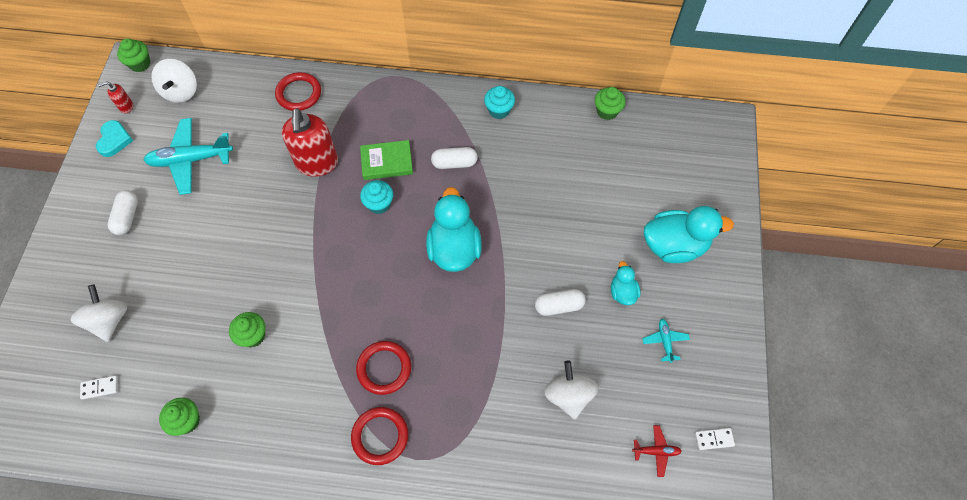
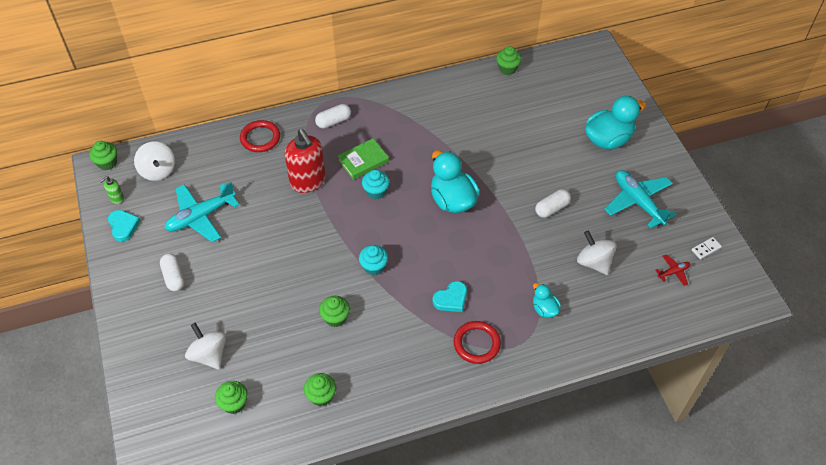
camera: 25 degrees left, 10 degrees down
white domino [80,375,118,400] -> green cupcake [215,381,248,414]
red soap dispenser [98,81,133,113] -> green soap dispenser [99,176,124,204]
red ring [356,341,411,395] -> turquoise heart [433,281,467,312]
white capsule [431,147,478,169] -> white capsule moved to [315,104,351,128]
turquoise cupcake [484,86,515,119] -> turquoise cupcake moved to [359,245,388,276]
turquoise duck [611,261,640,305] -> turquoise duck moved to [533,283,561,318]
turquoise plane [642,319,690,363] -> turquoise plane [605,170,676,228], size x2.13

